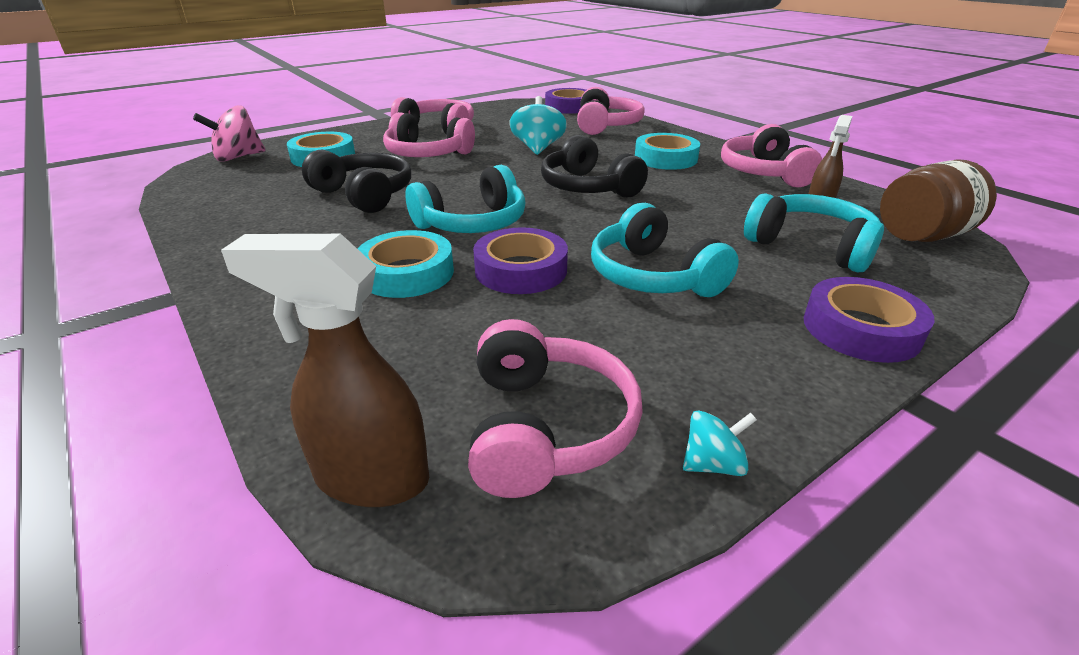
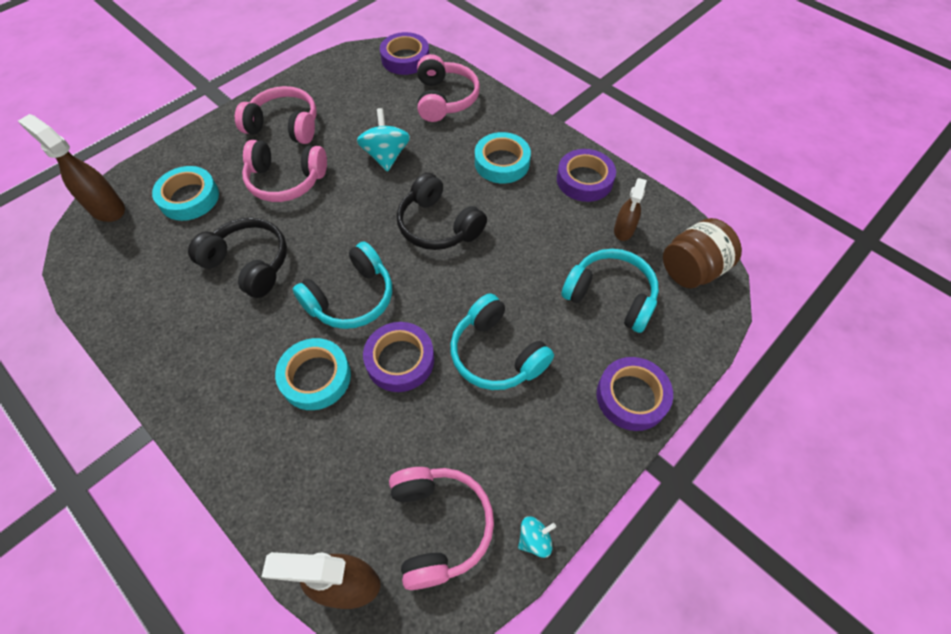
camera: 10 degrees left, 25 degrees up
pink spinning top [193,105,265,162] -> brown spray bottle [18,114,125,222]
pink headphones [721,124,822,187] -> purple tape [557,149,616,202]

